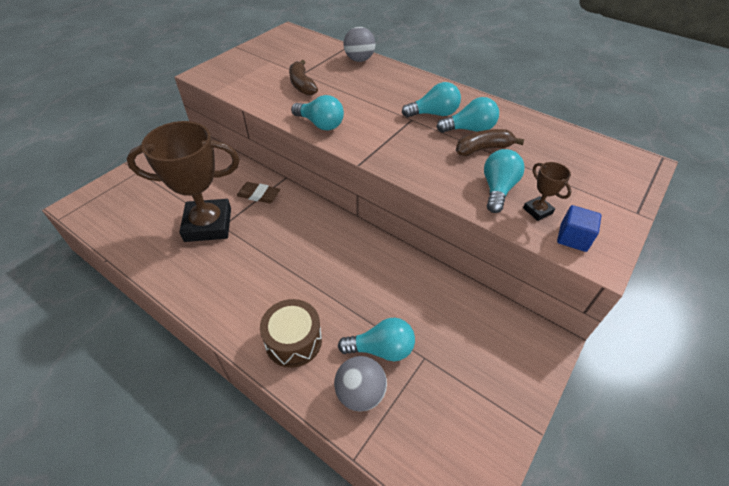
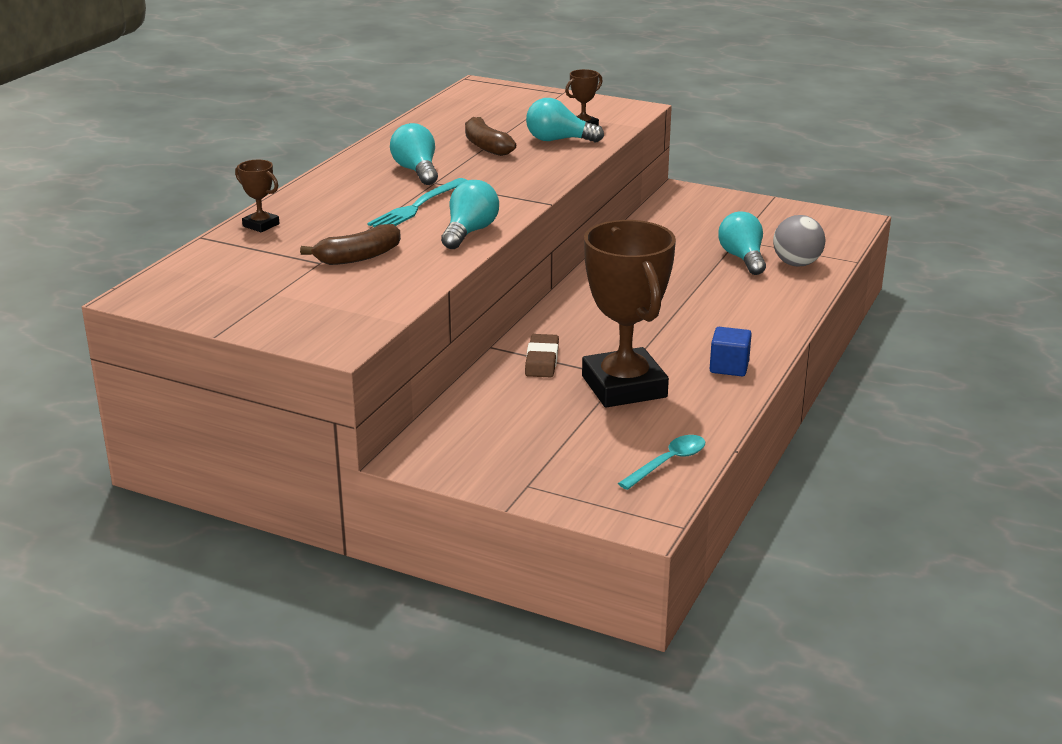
camera: 100 degrees left, 20 degrees down
brown drum [260,299,322,368] -> none
grey ball [344,27,375,62] -> brown trophy [235,160,280,232]
turquoise light bulb [437,97,499,133] -> none
blue cube [557,205,601,252] -> blue cube moved to [710,327,752,376]
none -> turquoise fork [367,178,467,227]
none -> turquoise spoon [618,435,705,490]

